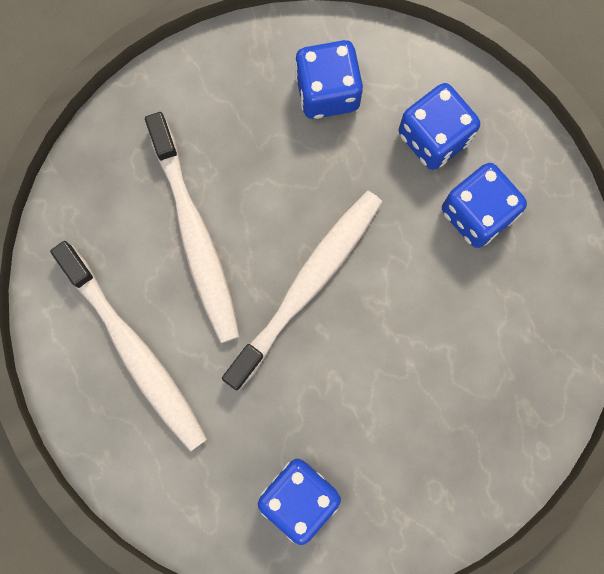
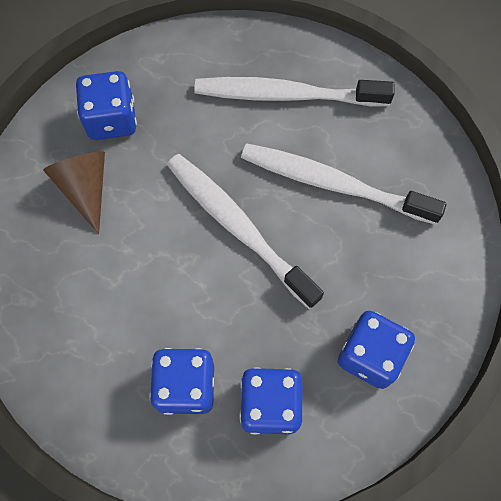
camera: 130 degrees right, 10 degrees down
white toothbrush [222,190,382,391] -> white toothbrush turned 150 degrees clockwise [167,154,324,309]
none -> brown cone [43,151,105,234]

